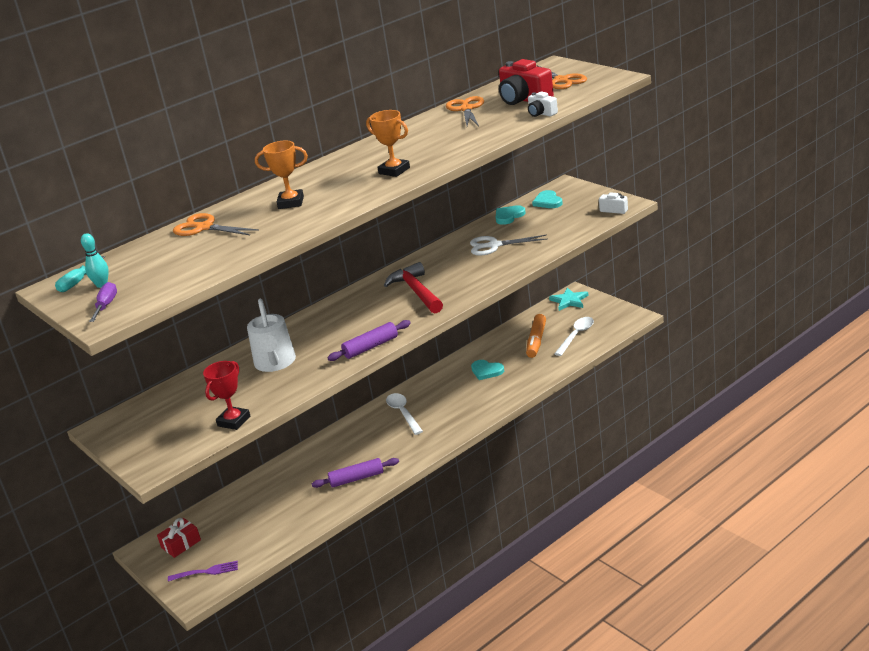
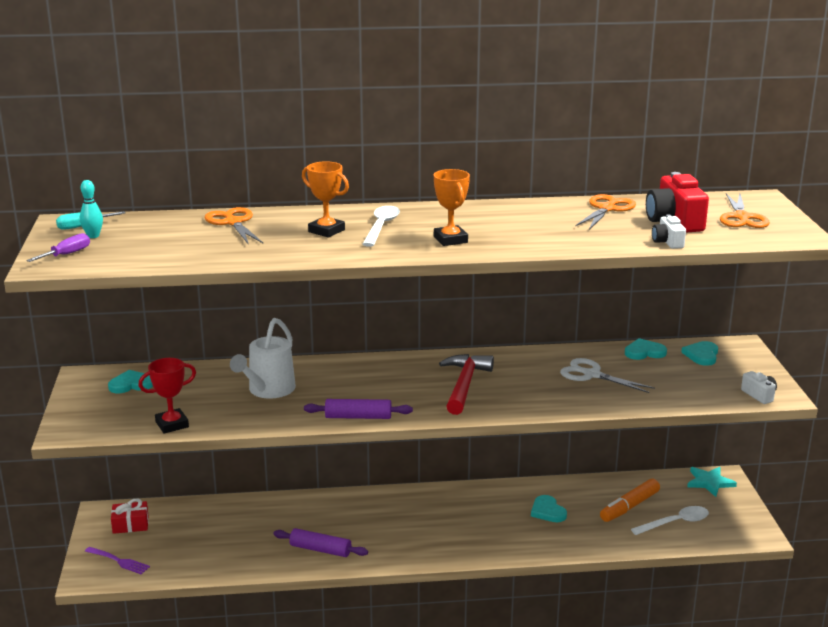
camera: 30 degrees right, 5 degrees down
white spoon [386,393,423,435] -> white spoon moved to [363,206,400,247]
none -> turquoise heart [108,370,153,393]

